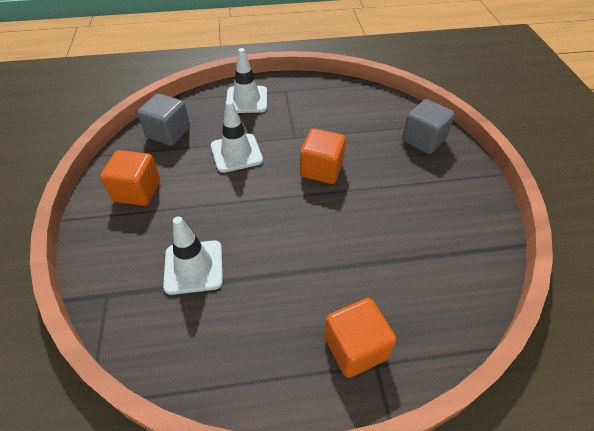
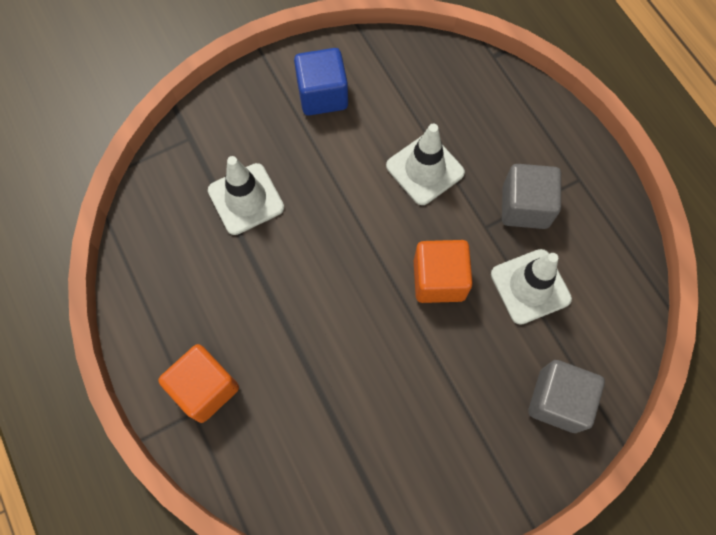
camera: 70 degrees right, 20 degrees up
orange cube [100,150,160,206] -> blue cube [294,48,348,116]
grey cube [137,93,190,146] -> grey cube moved to [502,164,561,229]
white traffic cone [226,48,267,113] -> white traffic cone moved to [491,249,572,325]

